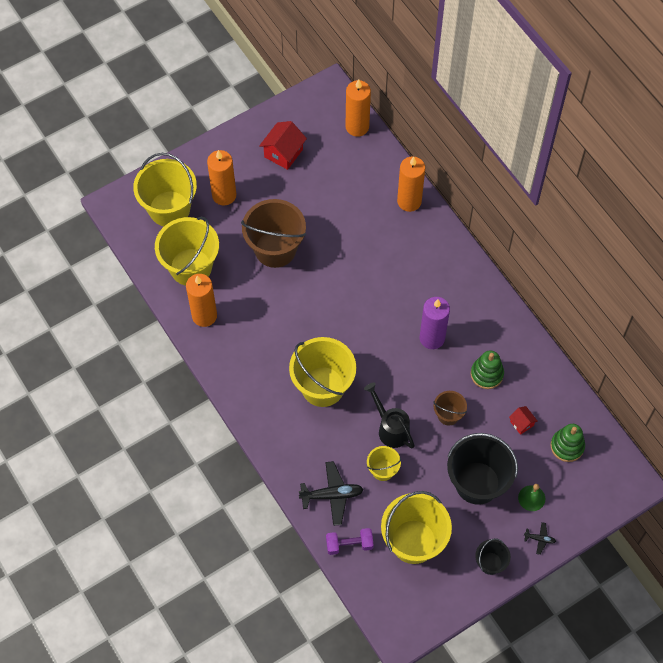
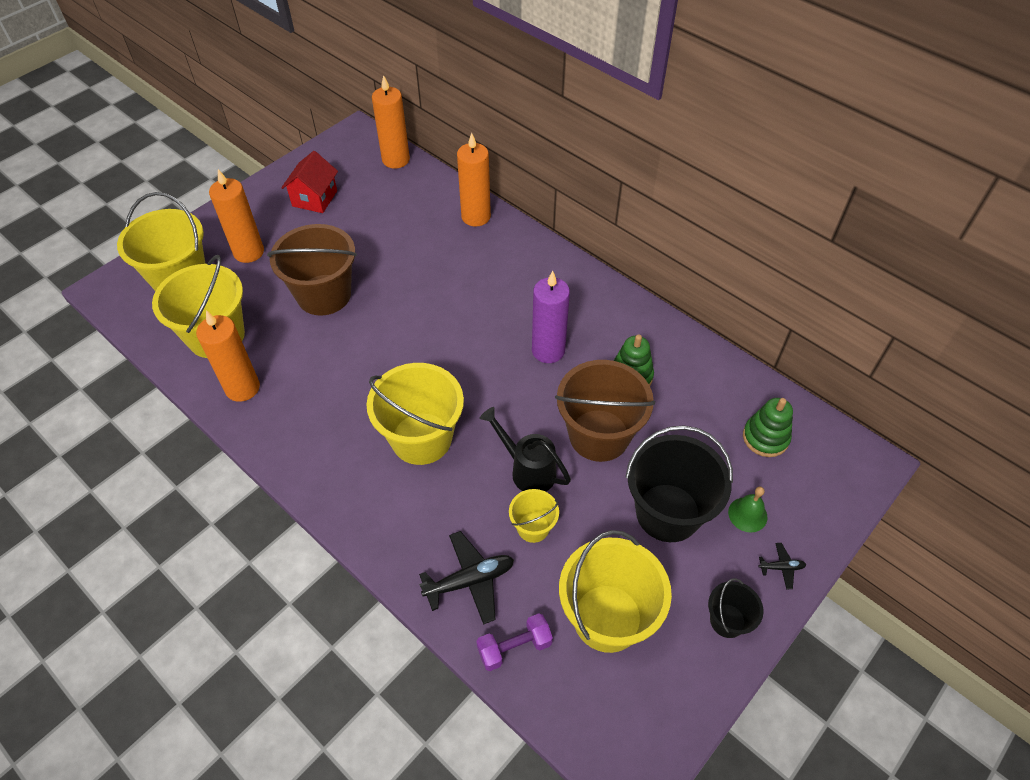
camera: 15 degrees left, 10 degrees down
brown bucket [434,391,467,426] -> brown bucket [555,360,655,462], size x1.99
red house [509,406,538,435] -> none

